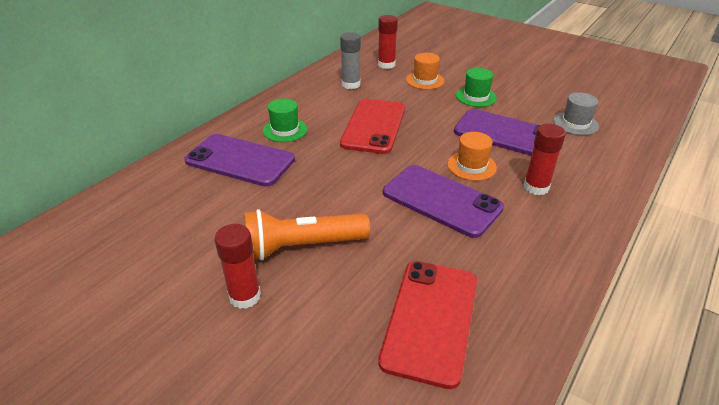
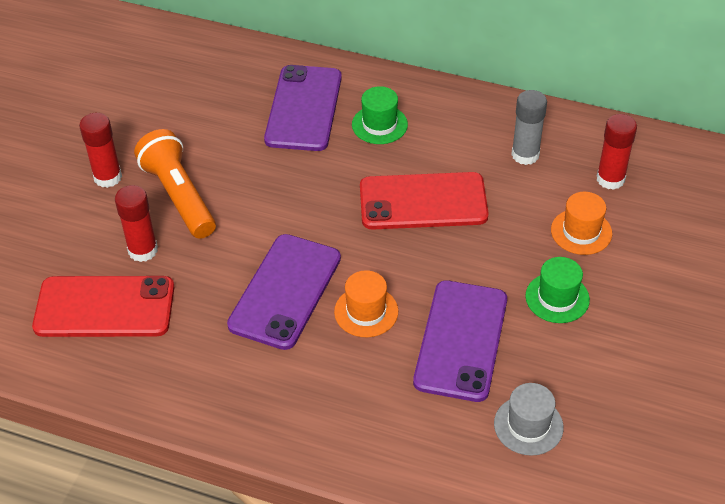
camera: 75 degrees right, 10 degrees up
red glue stick [524,124,566,195] -> red glue stick moved to [115,185,158,262]

